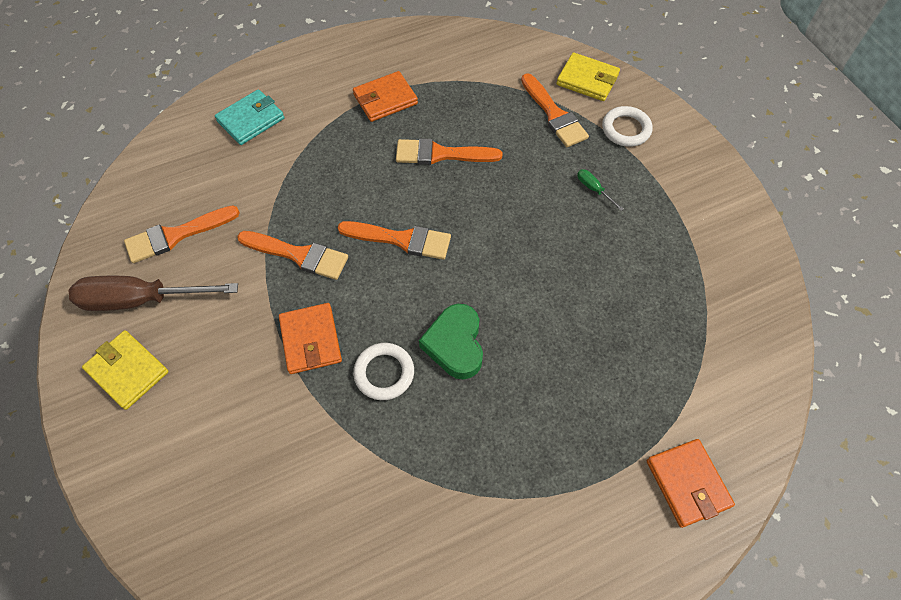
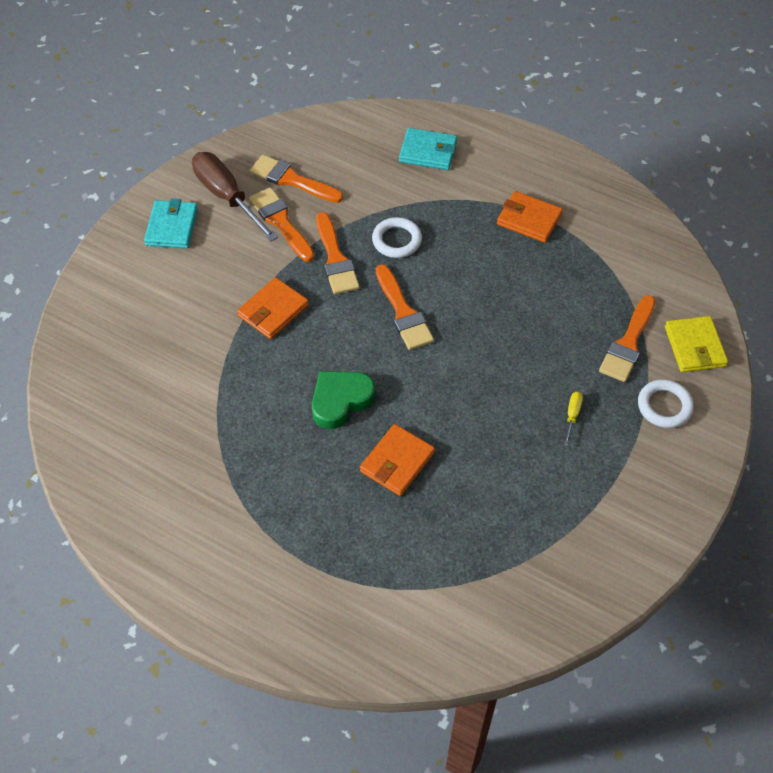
camera: 55 degrees right, 5 degrees down
yellow wallet [82,330,169,410] -> turquoise wallet [144,199,198,249]
white ring [353,343,414,400] -> white ring moved to [372,217,422,258]
orange brush [396,138,502,165] -> orange brush moved to [249,187,314,262]
green screwdriver [577,169,623,211] -> yellow screwdriver [563,392,583,446]
orange wallet [647,439,735,528] -> orange wallet moved to [360,424,435,496]

